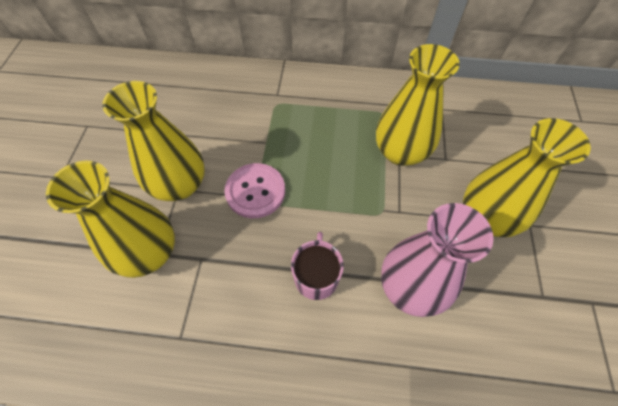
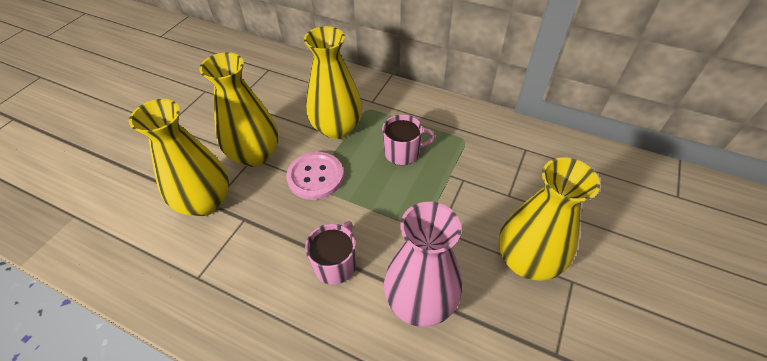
camera: 20 degrees right, 10 degrees down
yellow vase [376,44,460,166] -> yellow vase moved to [304,26,362,139]
none -> pink mug [382,115,435,165]

